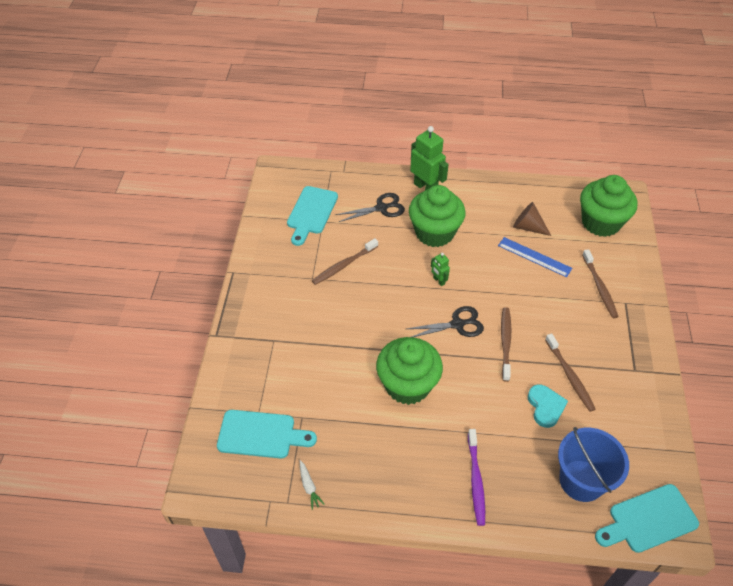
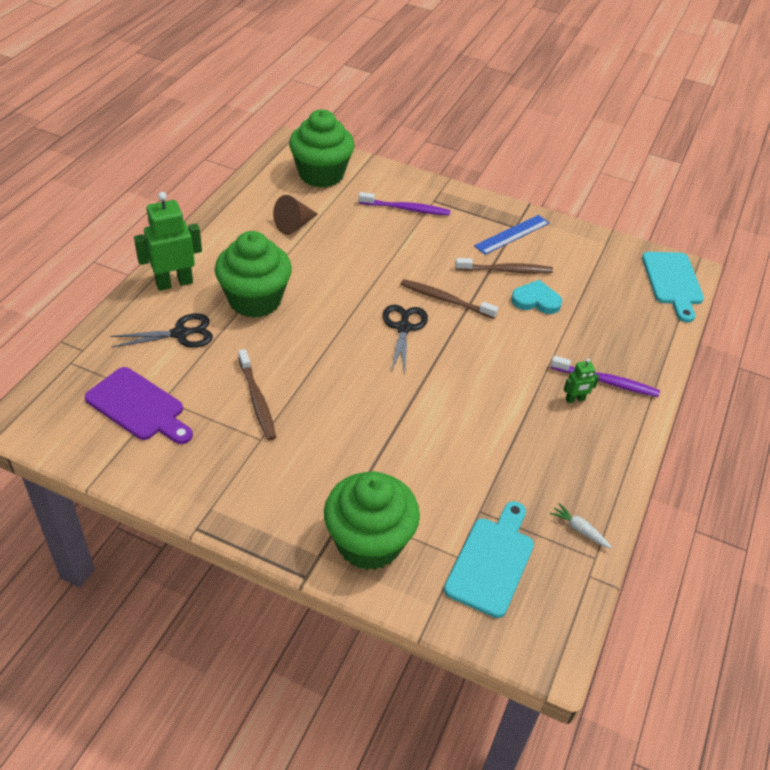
camera: 75 degrees left, 5 degrees down
turquoise cutting board [287,186,338,246] -> purple cutting board [85,367,193,444]
white carrot [300,460,325,510] -> white carrot turned 135 degrees counterclockwise [550,503,612,549]
black scissors [335,193,405,222] -> black scissors turned 75 degrees clockwise [110,313,213,348]
green cupcake [376,337,443,405] -> green cupcake moved to [324,472,420,570]
green robot [431,253,450,286] -> green robot moved to [564,358,599,403]
blue ruler [498,237,572,277] -> blue ruler moved to [474,215,549,255]
blue bucket [558,427,629,502] -> none
brown toothbrush [582,249,619,318] -> purple toothbrush [359,192,450,216]

